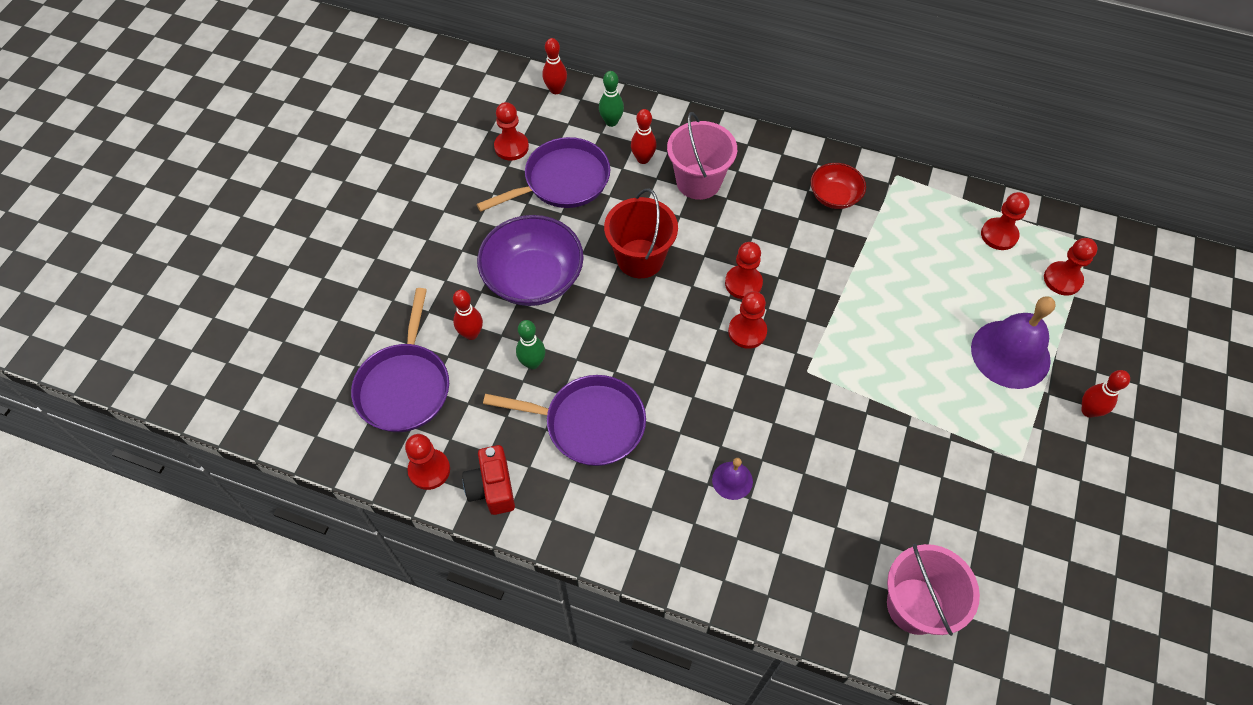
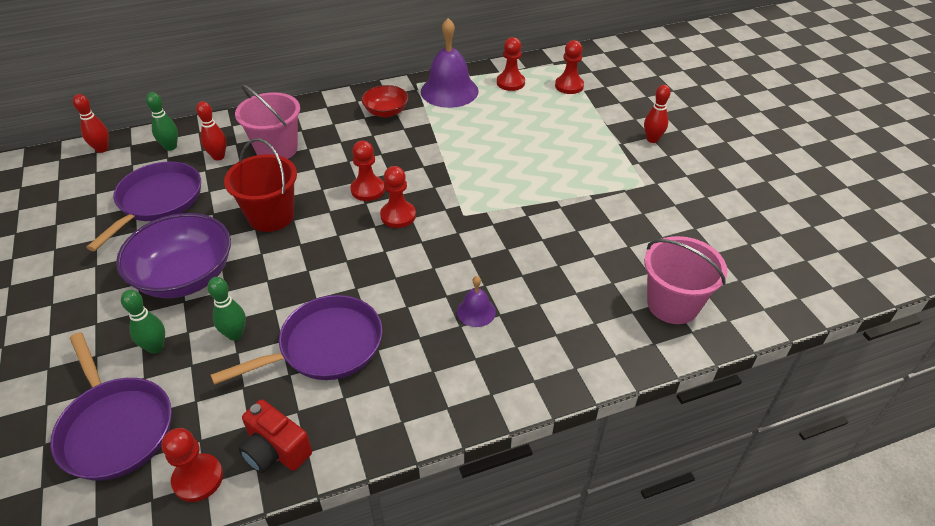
camera: 40 degrees left, 15 degrees down
red bowling pin [453,290,483,340] -> green bowling pin [121,290,165,354]
red pawn [494,102,529,160] -> none
purple bell [971,296,1056,389] -> purple bell moved to [421,18,479,108]

